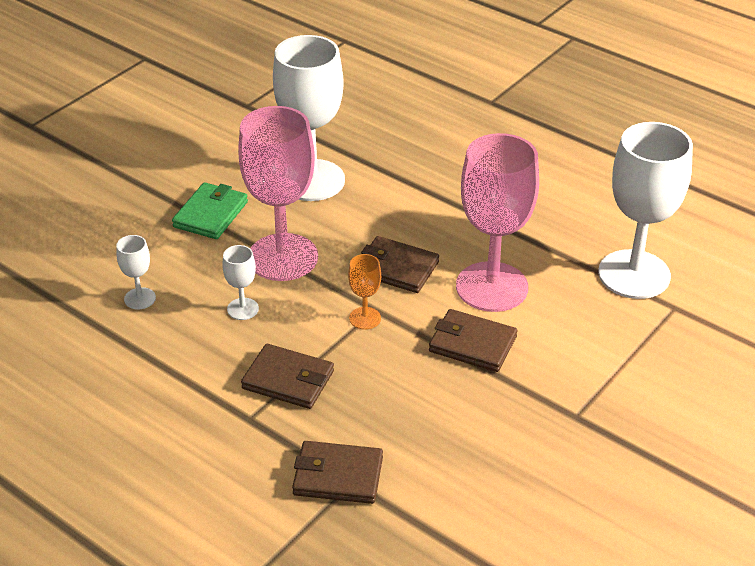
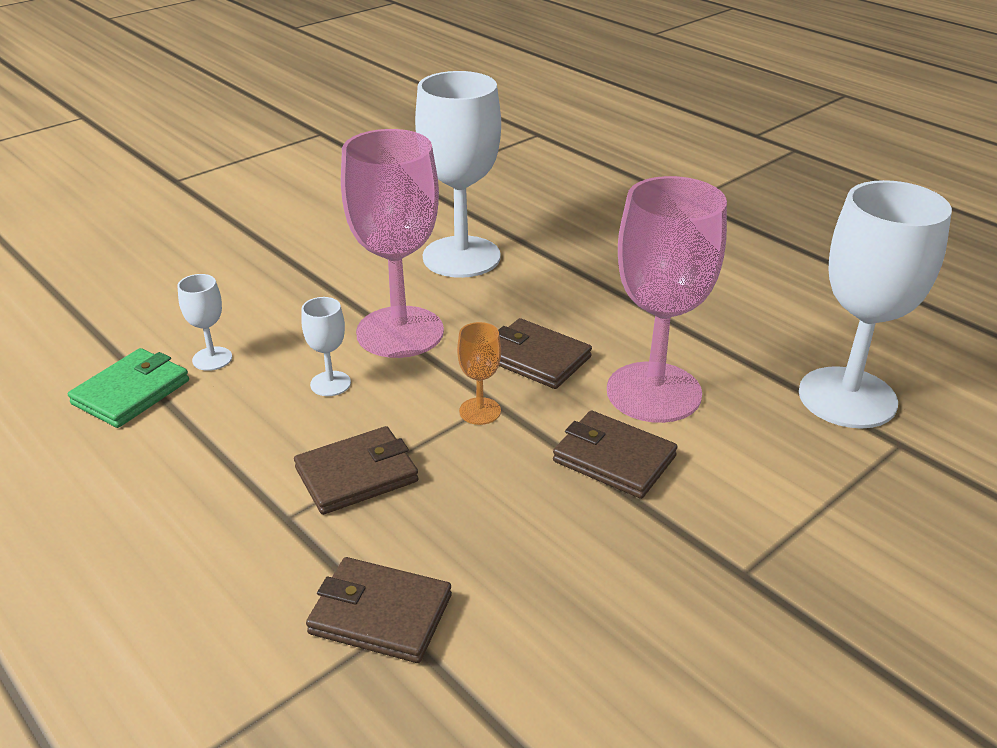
camera: 10 degrees right, 5 degrees down
green wallet [172,182,248,239] -> green wallet moved to [68,348,189,428]
brown wallet [241,344,334,409] -> brown wallet turned 60 degrees counterclockwise [294,426,418,515]

